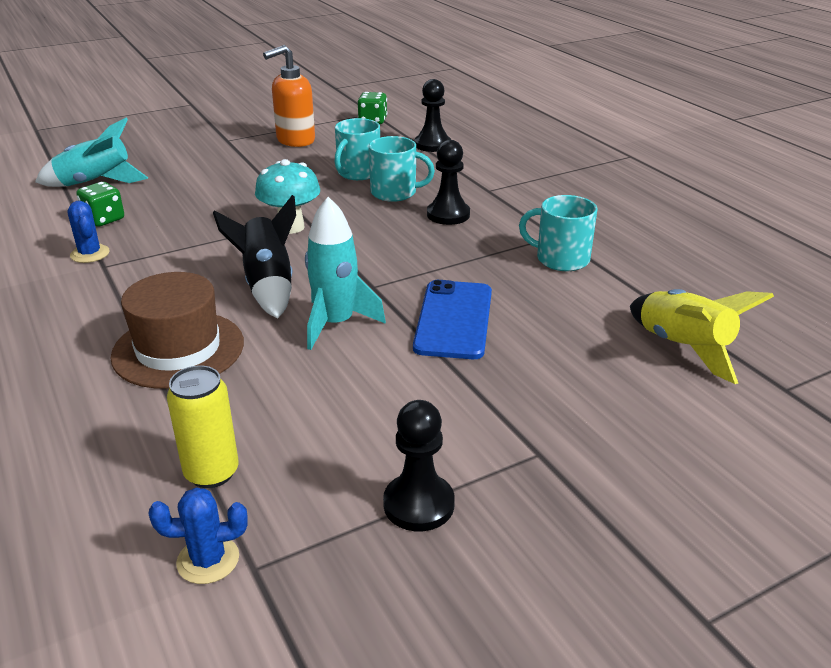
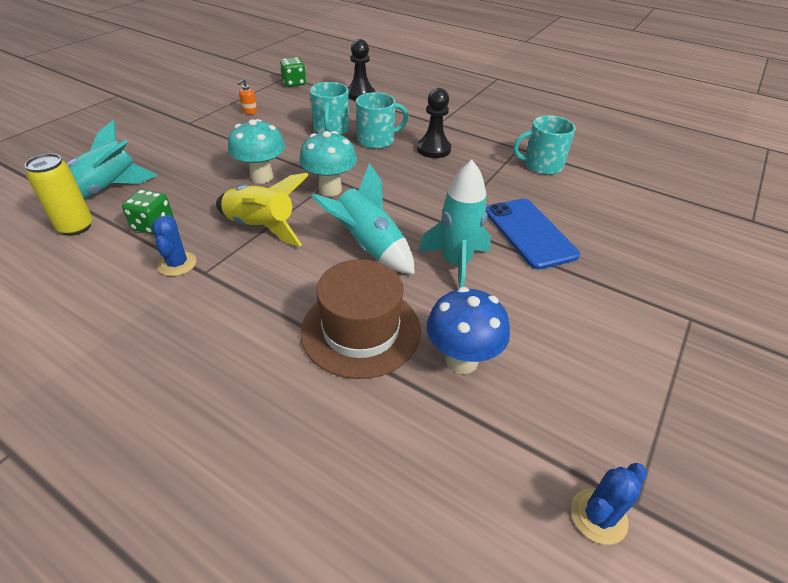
camera: 30 degrees left, 10 degrees up
blue cactus [68,201,110,263] -> blue cactus turned 45 degrees clockwise [152,215,196,276]
yellow can [167,366,239,488] -> yellow can moved to [25,154,93,236]
black rocket [213,195,296,319] -> turquoise rocket [311,163,415,274]
orange soap dispenser [263,45,315,147] -> orange soap dispenser [238,79,257,114], size x0.41
black pawn [383,400,455,531] -> none
yellow rocket [630,289,774,384] -> yellow rocket moved to [216,173,309,246]
none -> turquoise mushroom [228,119,285,184]
none -> blue mushroom [427,287,510,374]

